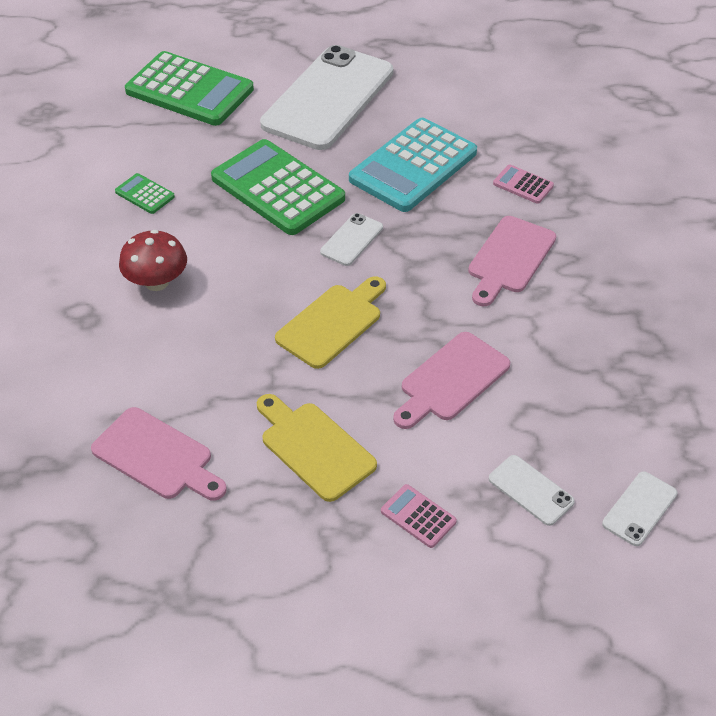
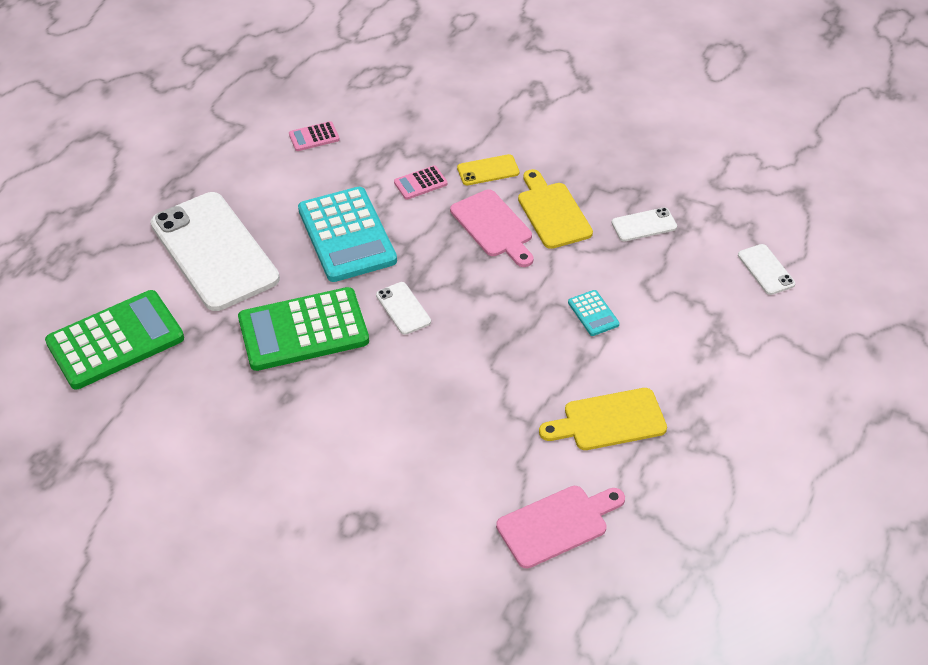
camera: 60 degrees left, 0 degrees up
green calculator [115,173,175,214] -> none
red mushroom [119,230,187,291] -> none
yellow cutting board [275,276,386,369] -> yellow cutting board moved to [518,169,593,249]
pink calculator [381,484,457,548] -> pink calculator moved to [289,121,340,151]
pink cutting board [393,332,510,429] -> turquoise calculator [568,290,619,336]
white phone [489,455,575,526] -> white phone moved to [612,207,677,241]
none -> yellow phone [457,154,519,185]

